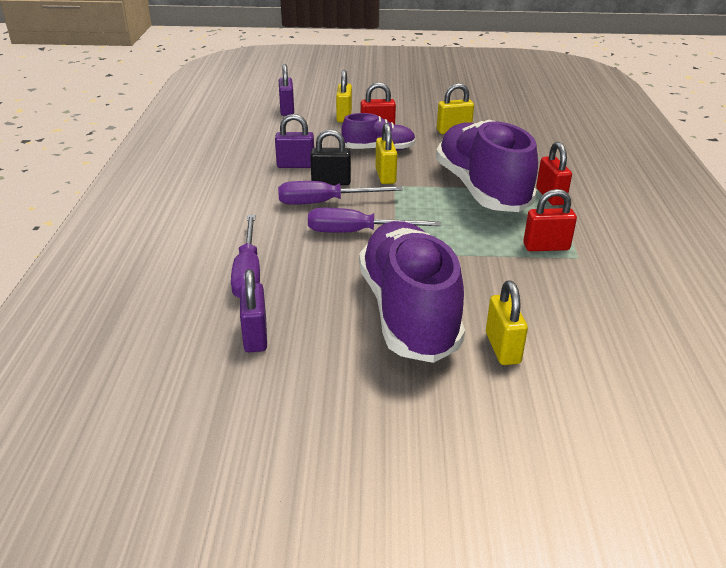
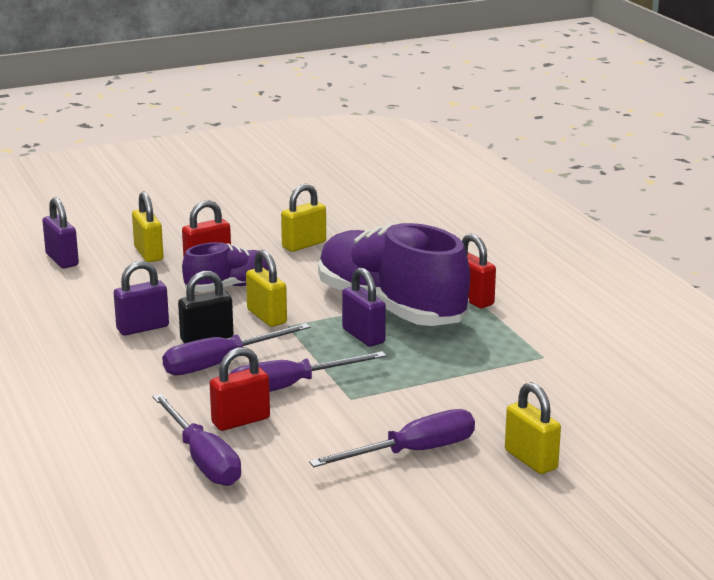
camera: 25 degrees left, 10 degrees down
purple padlock [240,269,267,352] -> purple padlock moved to [342,268,386,347]
purple shoe [359,221,465,363] -> purple screwdriver [309,409,475,467]
red padlock [523,189,577,251] -> red padlock moved to [210,347,270,431]

